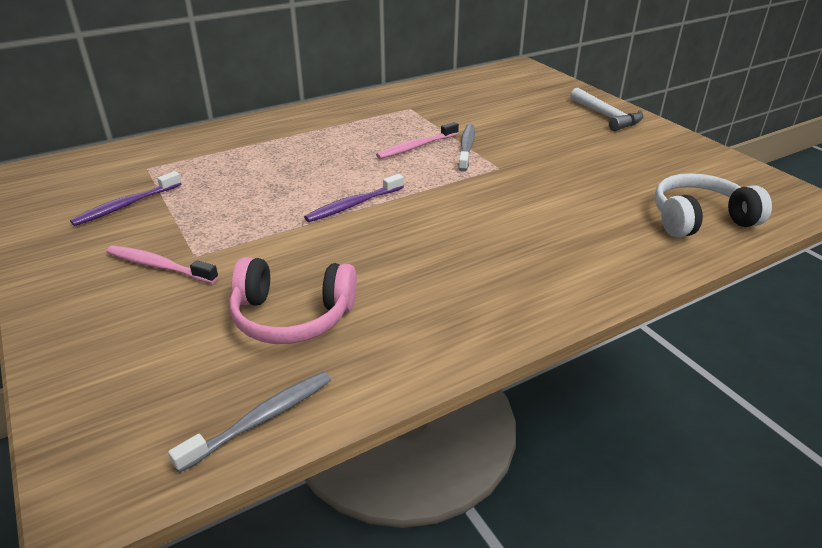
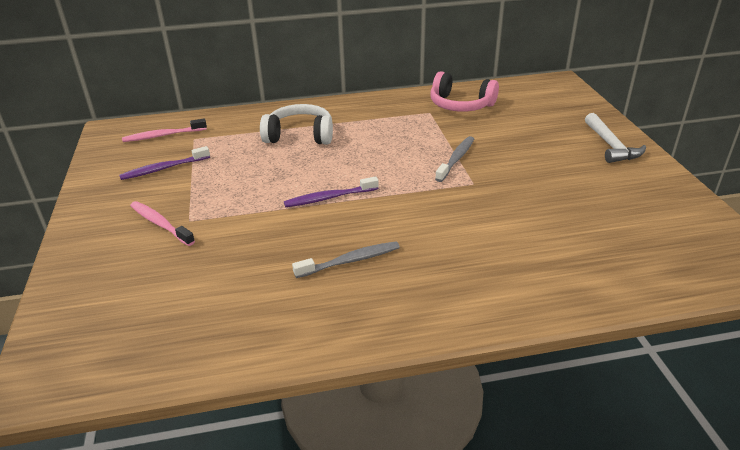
camera: 20 degrees right, 0 degrees up
grey toothbrush [168,371,331,473] -> grey toothbrush moved to [292,241,400,278]
pink headphones [229,257,357,344] -> pink headphones moved to [430,71,499,112]
pink toothbrush [376,122,459,159] -> pink toothbrush moved to [122,119,207,142]
white headphones [654,173,772,238] -> white headphones moved to [260,104,333,145]

